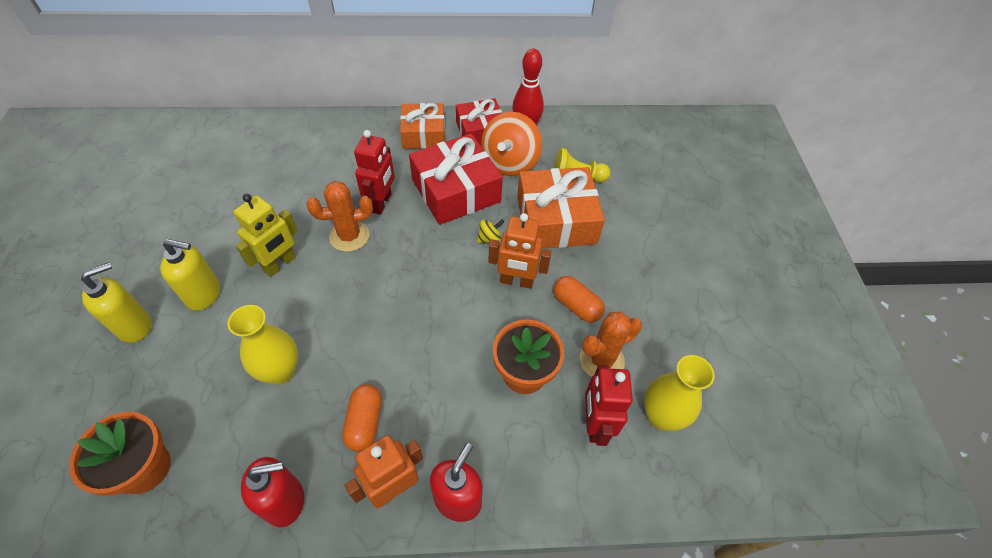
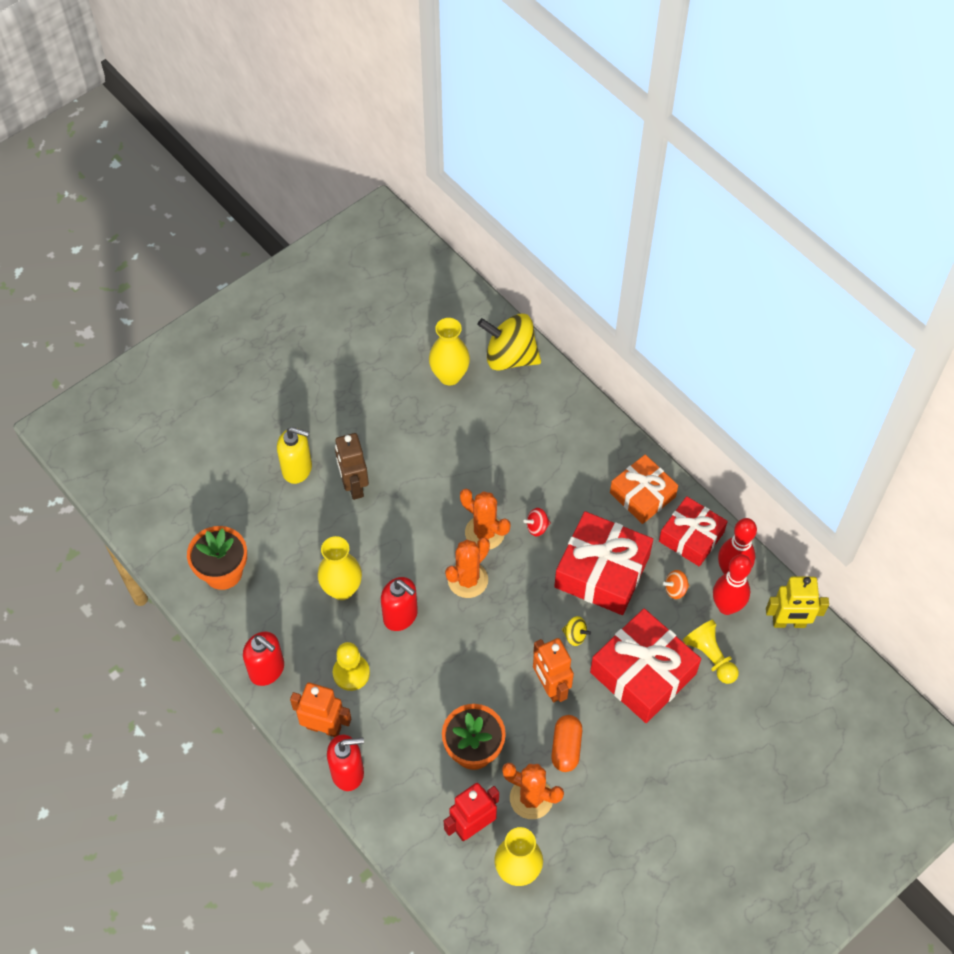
camera: 55 degrees right, 5 degrees up
yellow soap dispenser [160,239,220,310] -> brown robot [335,433,369,500]
yellow robot [234,194,298,277] -> yellow robot moved to [766,576,829,628]
orange capsule [342,384,382,452] -> yellow pawn [333,642,370,691]
red robot [354,130,395,215] -> red spinning top [523,508,551,536]
orange spinning top [481,112,542,176] -> orange spinning top [663,570,690,599], size x0.42
orange gift [517,167,605,248] -> red gift [590,608,701,723]
none -> red soap dispenser [381,577,418,631]
none -> yellow vase [429,318,470,385]
none -> orange cactus [445,538,490,598]
none -> yellow spinning top [478,314,541,371]
none -> red bowling pin [713,554,752,615]

